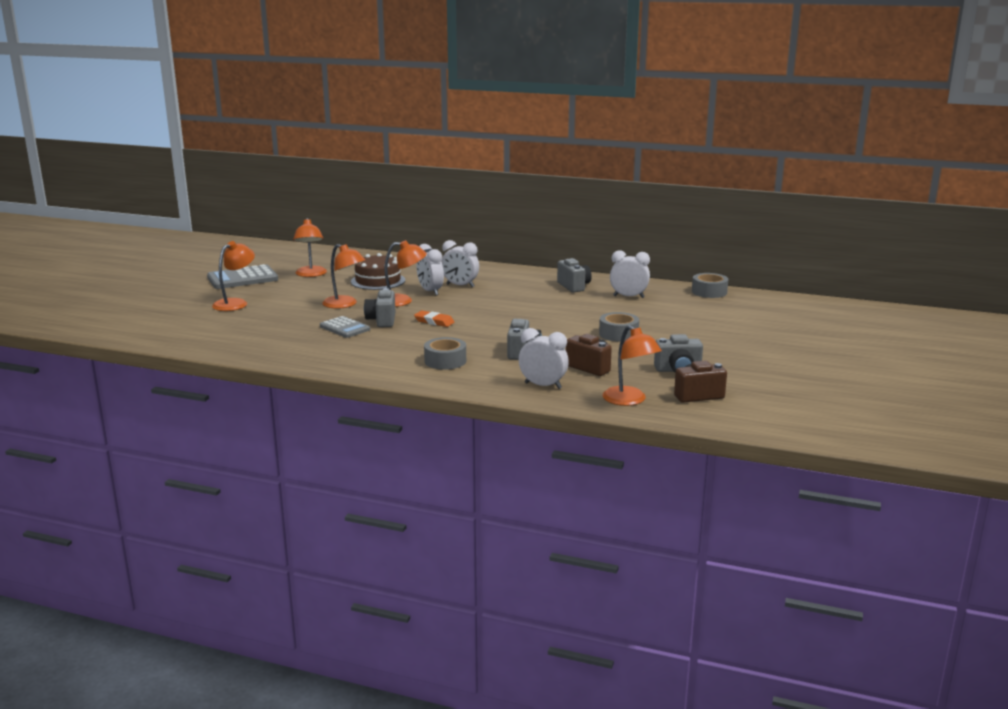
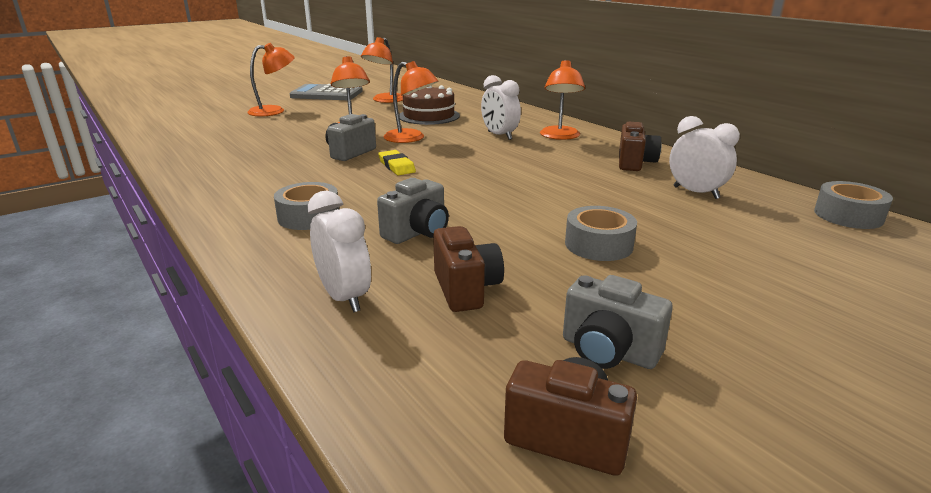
camera: 35 degrees right, 5 degrees up
grey calculator [320,316,370,338] -> none
orange eraser [414,310,454,327] -> yellow eraser [378,150,416,175]
white clock [416,244,444,295] -> none
grey camera [557,258,592,292] -> brown camera [619,122,662,171]
orange lamp [603,325,662,406] -> orange lamp moved to [540,60,585,140]

